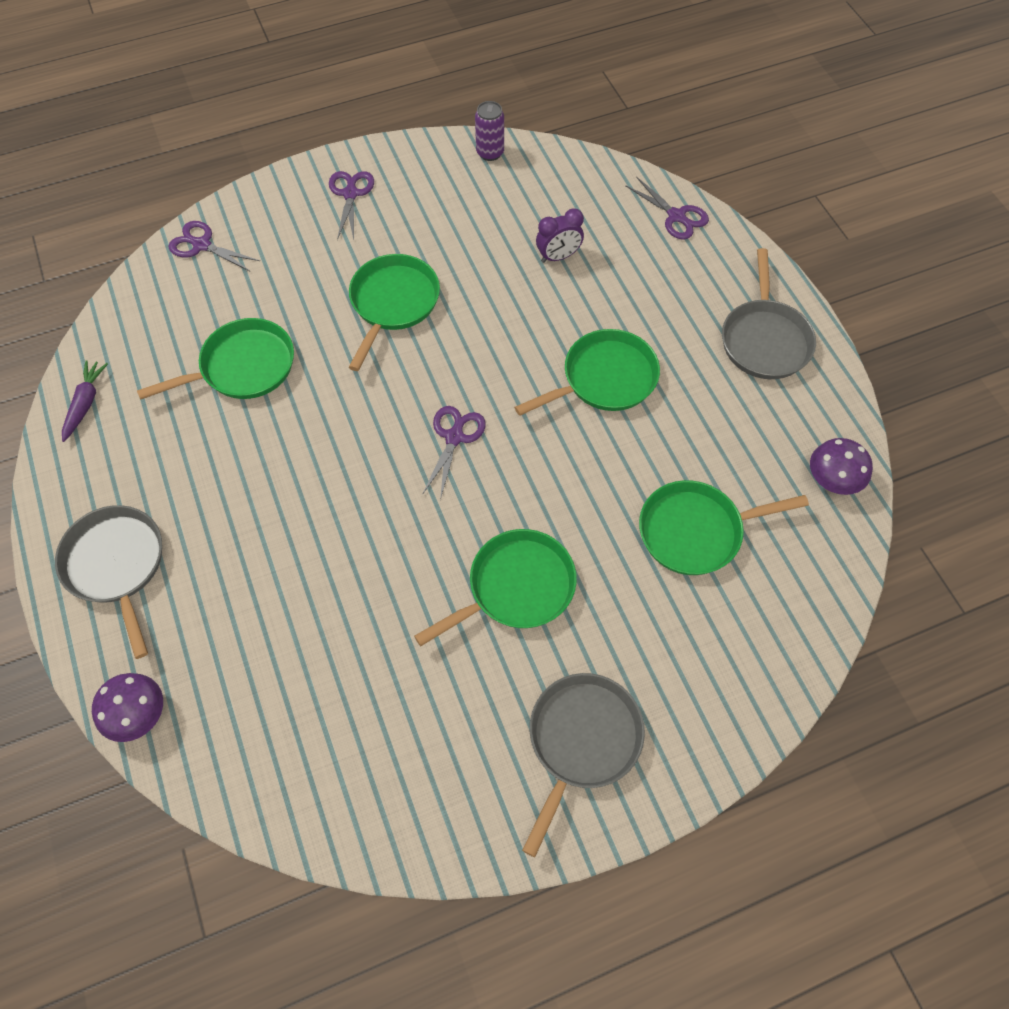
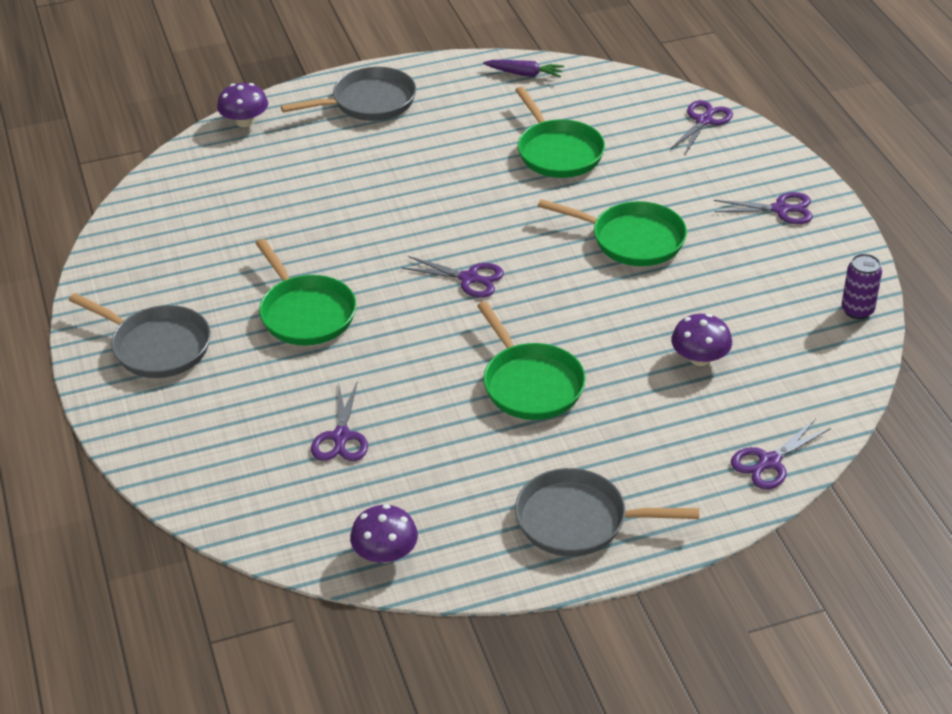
camera: 95 degrees right, 20 degrees down
purple clock [536,208,584,263] -> purple mushroom [671,314,732,366]
green pan [639,480,809,575] -> purple scissors [311,383,368,461]

